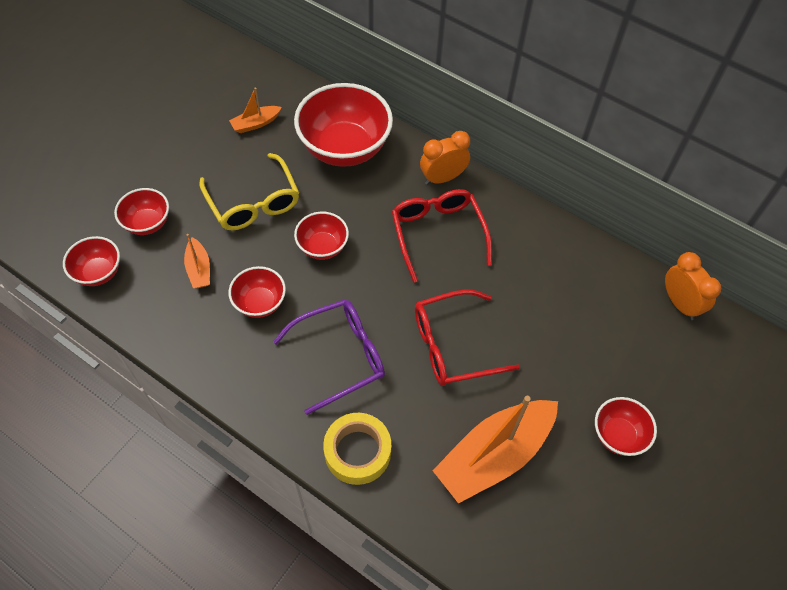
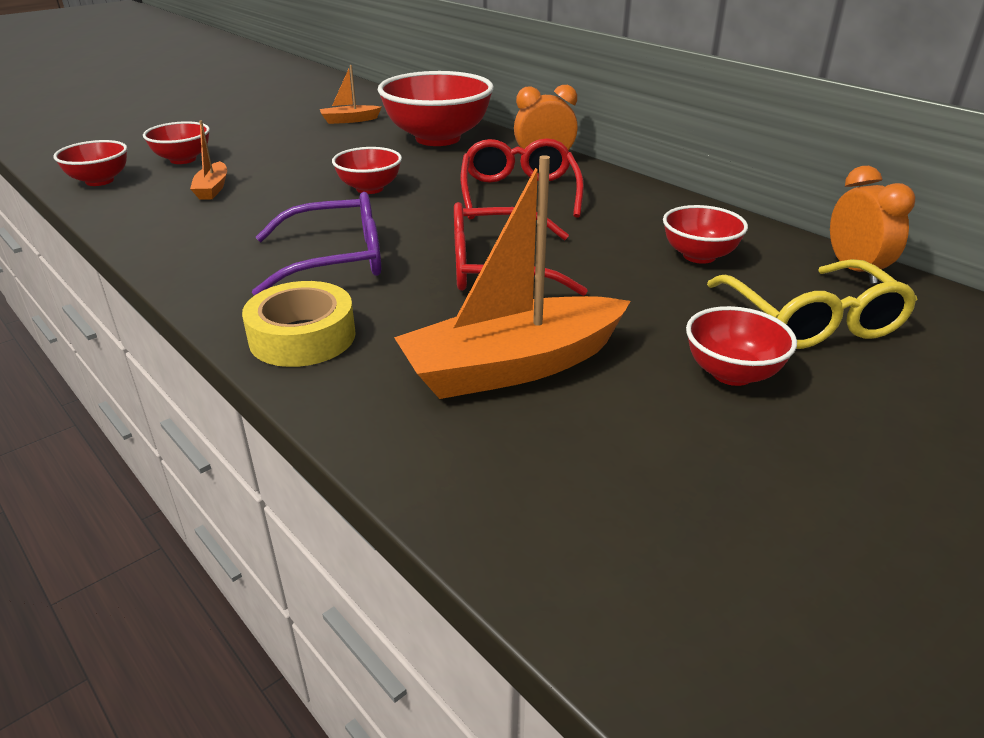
camera: 15 degrees right, 25 degrees down
yellow glasses [199,153,299,230] -> yellow glasses moved to [707,259,918,349]
red bowl [228,266,286,318] -> red bowl moved to [663,205,748,264]

